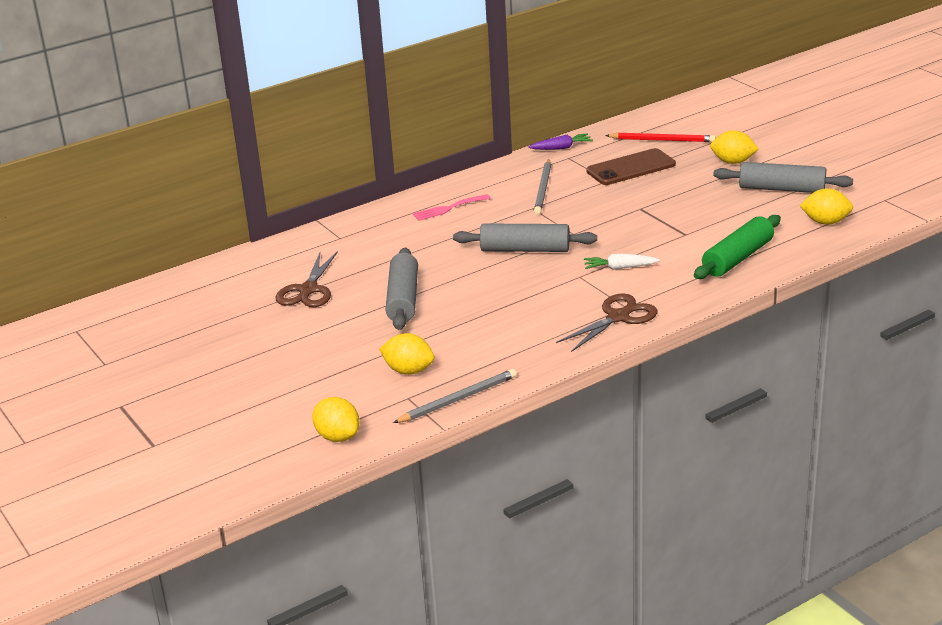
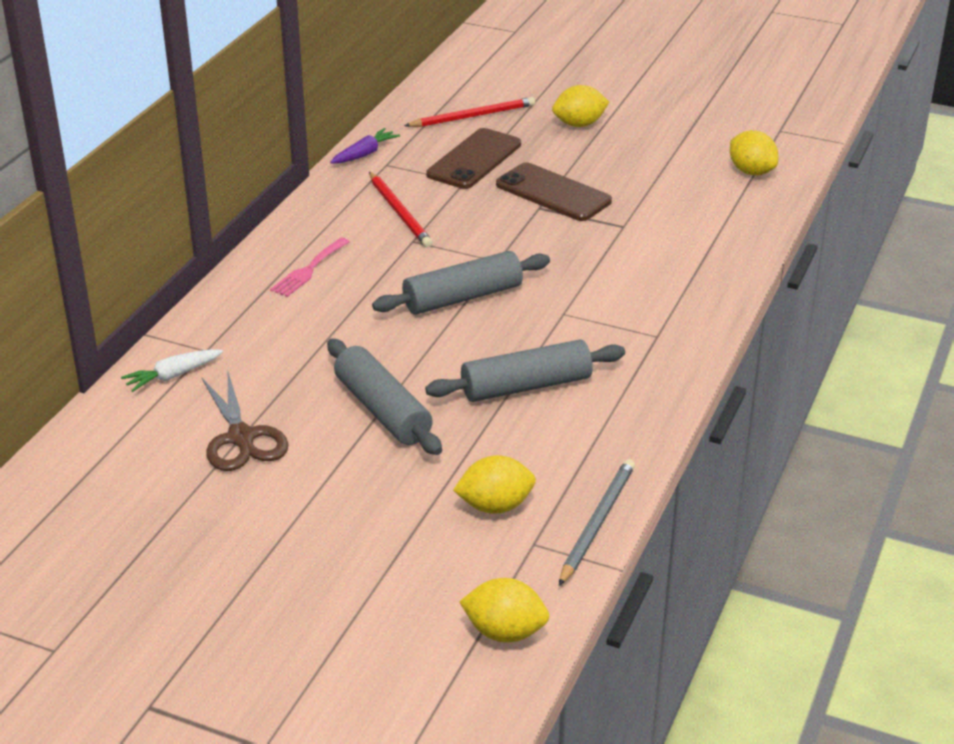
camera: 35 degrees left, 5 degrees up
grey pencil [534,159,551,214] -> red pencil [369,172,433,247]
brown scissors [556,293,657,352] -> none
white carrot [584,254,660,270] -> white carrot moved to [121,349,223,392]
green rolling pin [694,215,781,279] -> none
grey rolling pin [713,162,853,193] -> grey rolling pin moved to [425,339,625,402]
yellow lemon [799,188,853,225] -> yellow lemon turned 75 degrees clockwise [730,130,778,175]
none -> brown phone [496,163,612,221]

